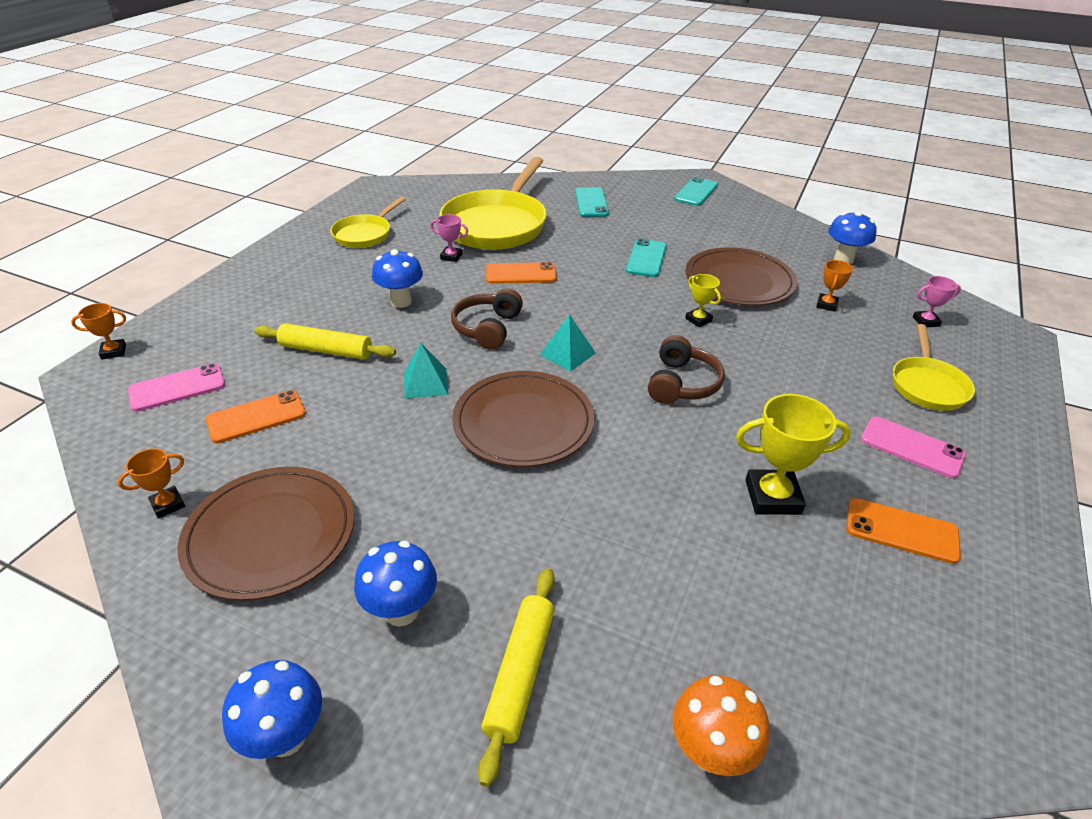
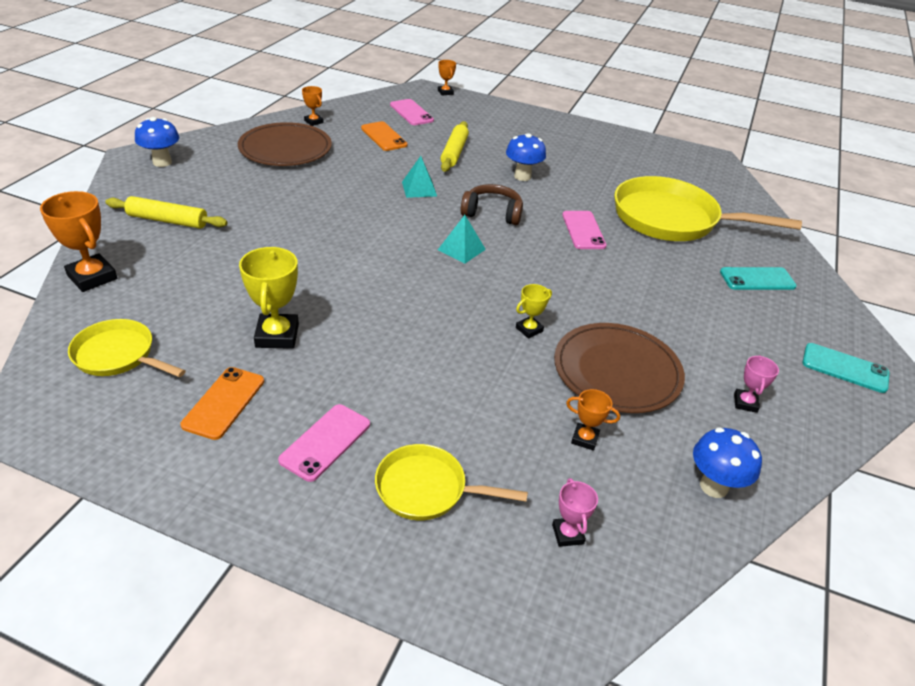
camera: 85 degrees right, 0 degrees up
yellow pan [330,197,406,248] -> yellow pan moved to [68,319,186,377]
blue mushroom [354,541,437,626] -> none
pink trophy [430,214,468,262] -> pink trophy moved to [734,355,779,413]
brown plate [452,371,595,467] -> none
orange phone [486,262,557,284] -> pink phone [562,211,606,249]
turquoise phone [626,238,667,277] -> none
brown headphones [648,335,725,404] -> none
orange mushroom [672,675,770,776] -> orange trophy [40,191,117,292]

